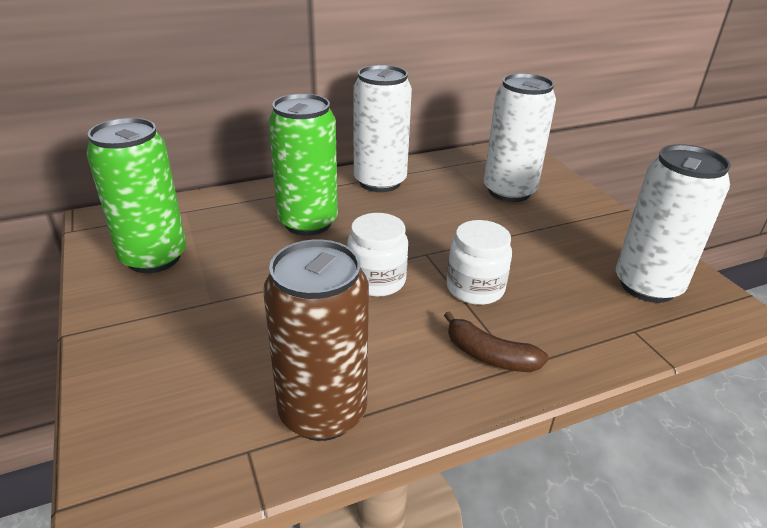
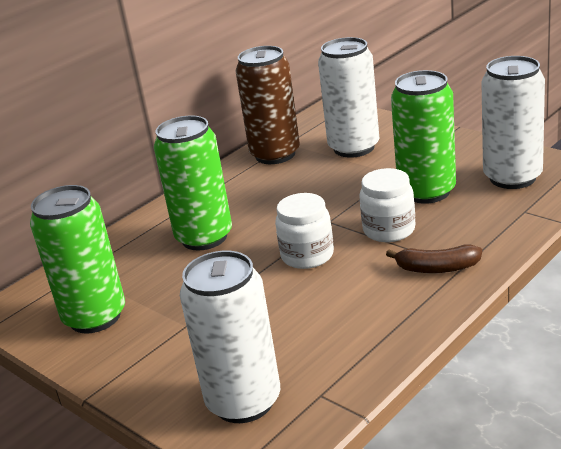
camera: 20 degrees left, 5 degrees down
brown can [263,240,369,441] -> brown can moved to [236,46,300,164]
white can [353,65,412,192] -> white can moved to [180,251,280,423]
none -> green can [391,70,456,204]

